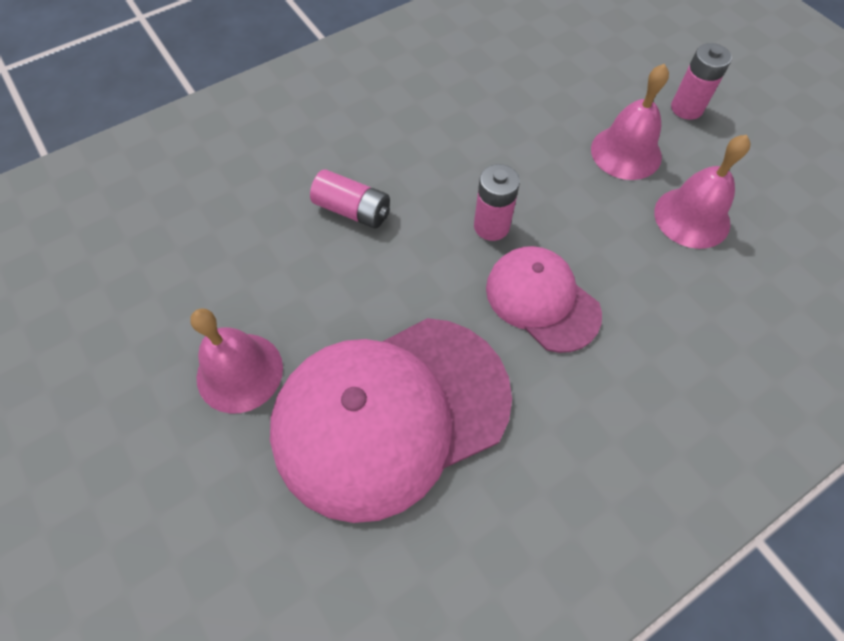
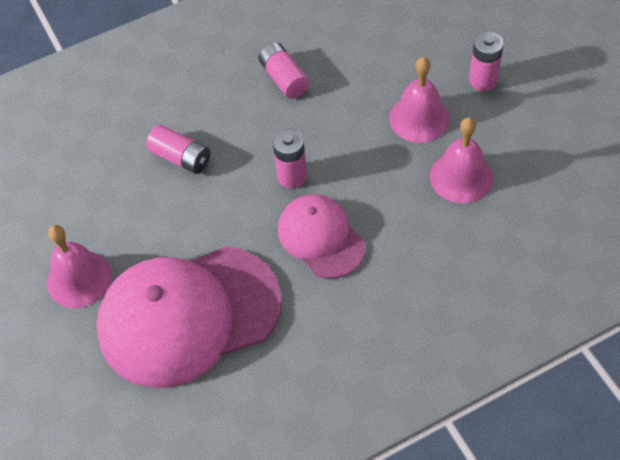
camera: 10 degrees right, 5 degrees down
none -> pink battery [258,42,310,99]

